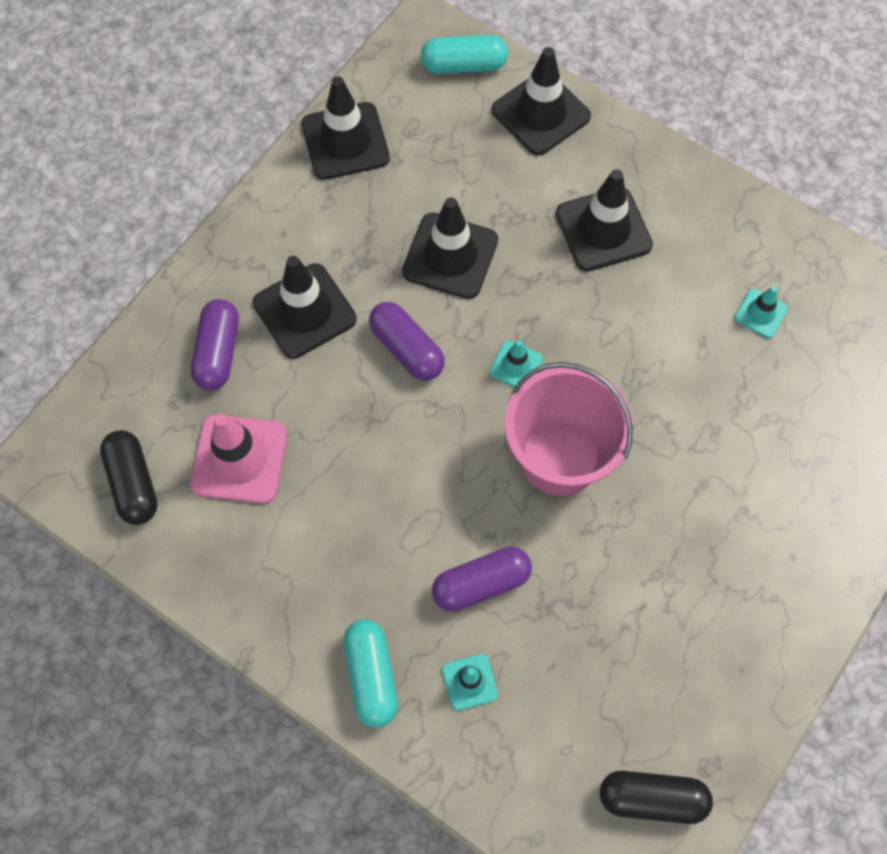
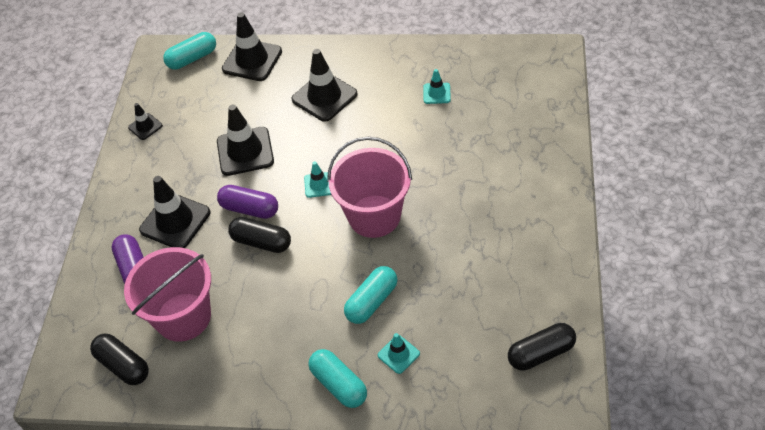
camera: 25 degrees left, 15 degrees down
pink traffic cone [190,414,287,504] -> pink bucket [124,247,211,342]
black traffic cone [301,76,390,180] -> black traffic cone [128,103,163,140], size x0.52
purple capsule [432,547,532,612] -> turquoise capsule [344,266,397,324]
none -> black capsule [228,217,291,253]

